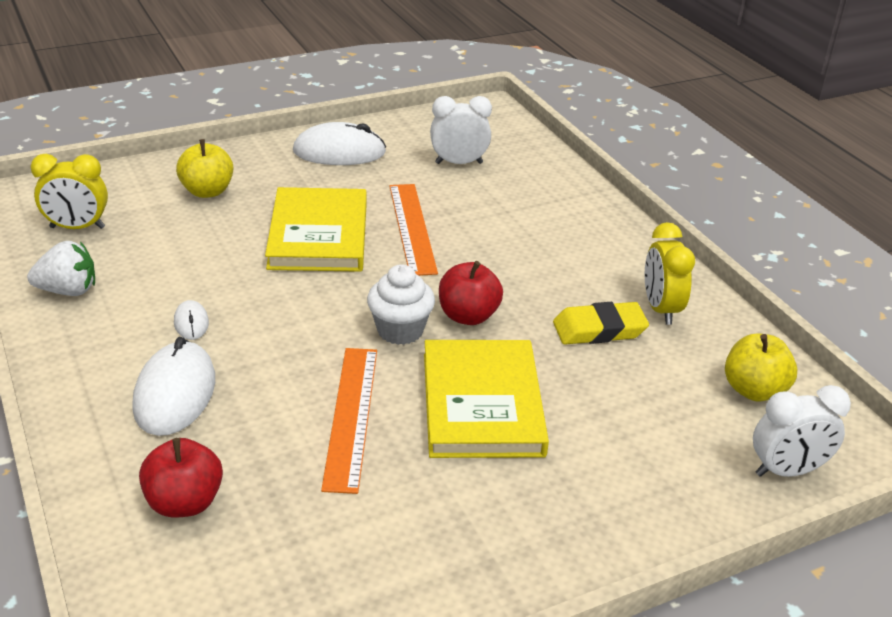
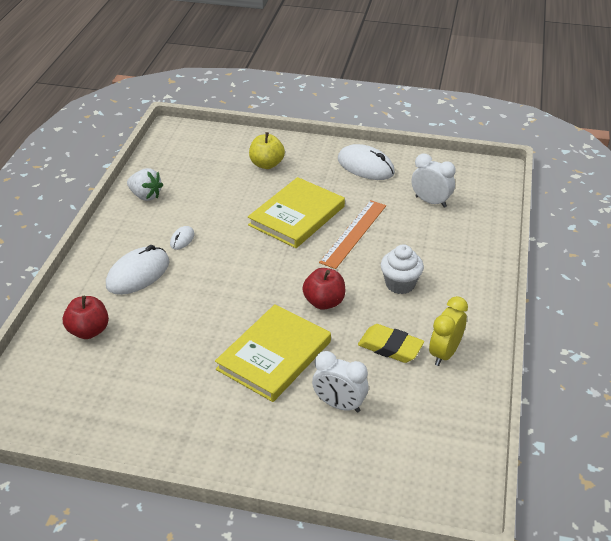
camera: 40 degrees right, 5 degrees up
yellow clock [30,154,108,229] -> none
orange ruler [321,348,377,494] -> none
white cupcake [367,264,435,345] -> white cupcake moved to [381,244,424,294]
yellow apple [725,333,797,401] -> none
white clock [753,385,851,477] -> white clock moved to [312,351,369,412]

